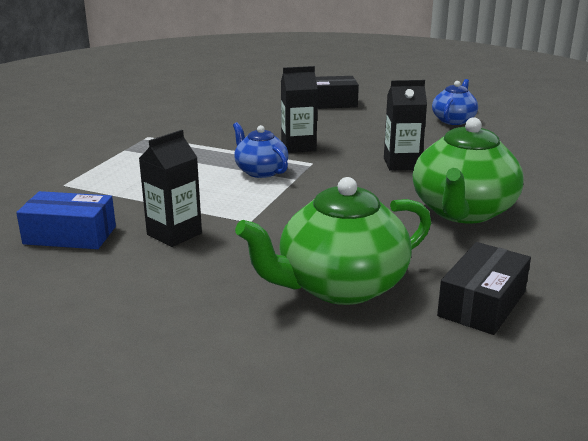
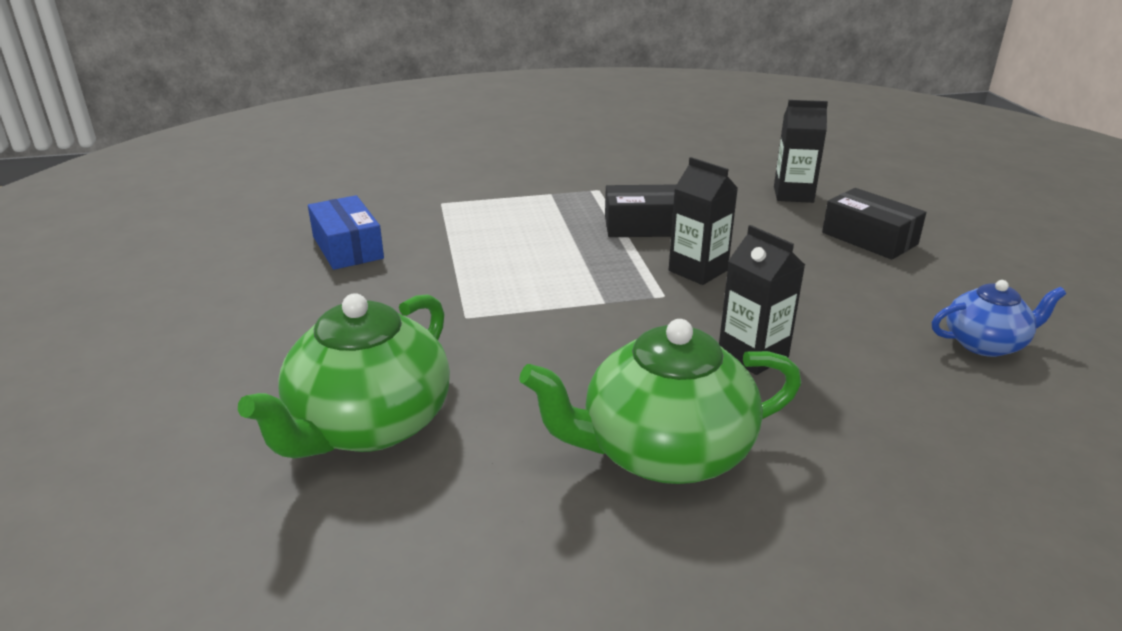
camera: 55 degrees right, 5 degrees up
black carton [139,130,202,247] -> black carton moved to [774,100,828,203]
blue teapot [233,122,288,178] -> none
green teapot [235,177,431,305] -> green teapot turned 90 degrees counterclockwise [238,293,450,459]
black box [437,242,531,335] -> black box moved to [605,184,677,237]

